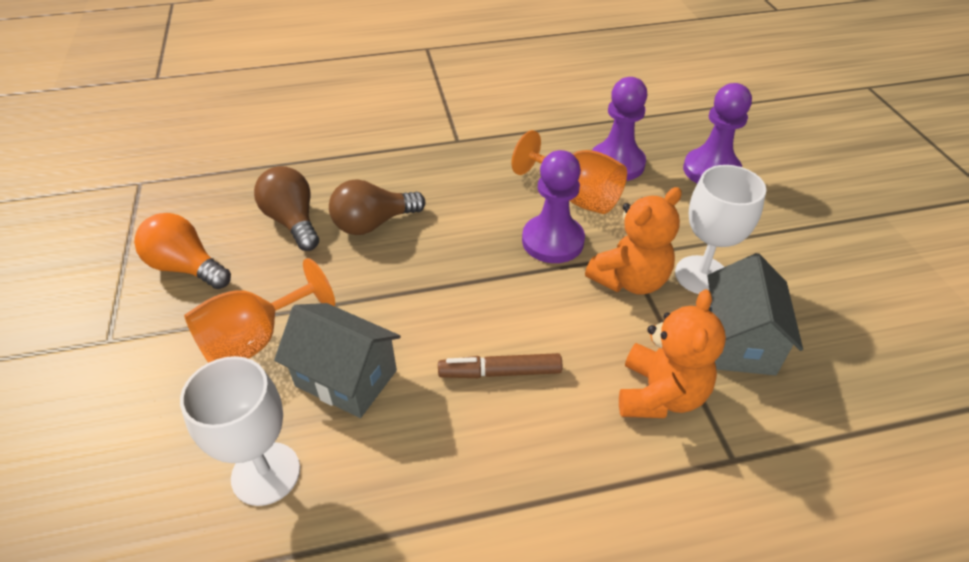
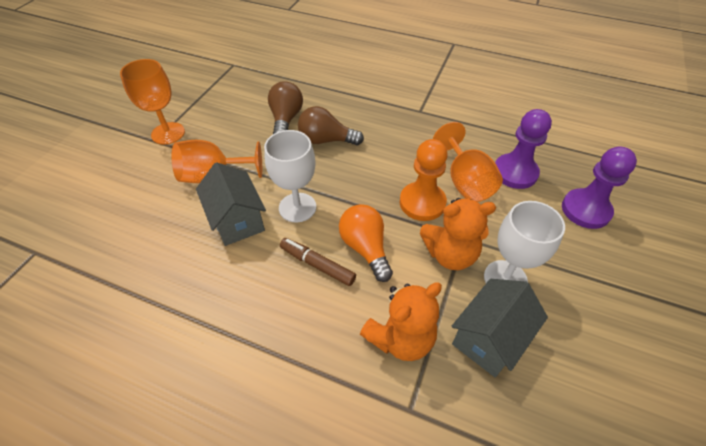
camera: 35 degrees right, 5 degrees up
orange light bulb [134,213,231,289] -> orange light bulb moved to [339,204,393,282]
white goblet [180,356,300,506] -> white goblet moved to [264,130,316,223]
purple pawn [522,150,585,263] -> orange pawn [400,139,448,221]
none -> orange goblet [120,59,185,145]

